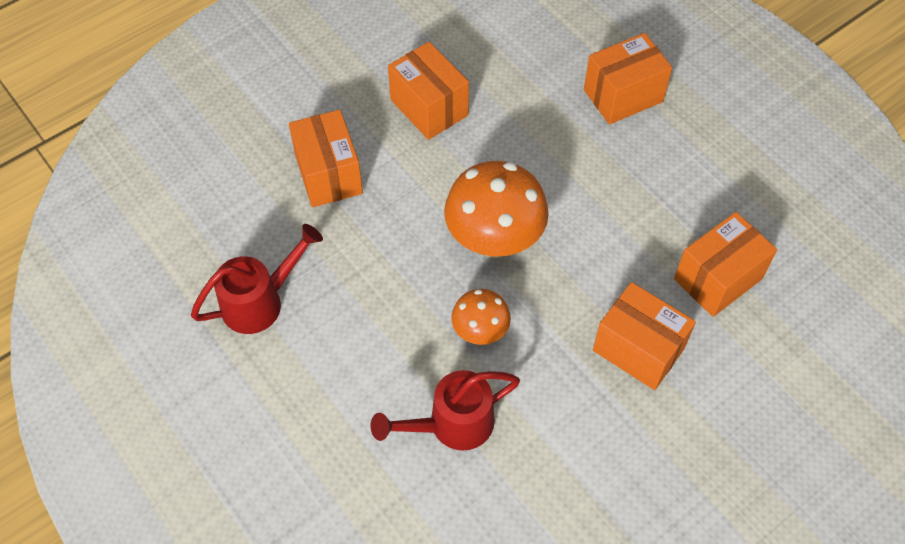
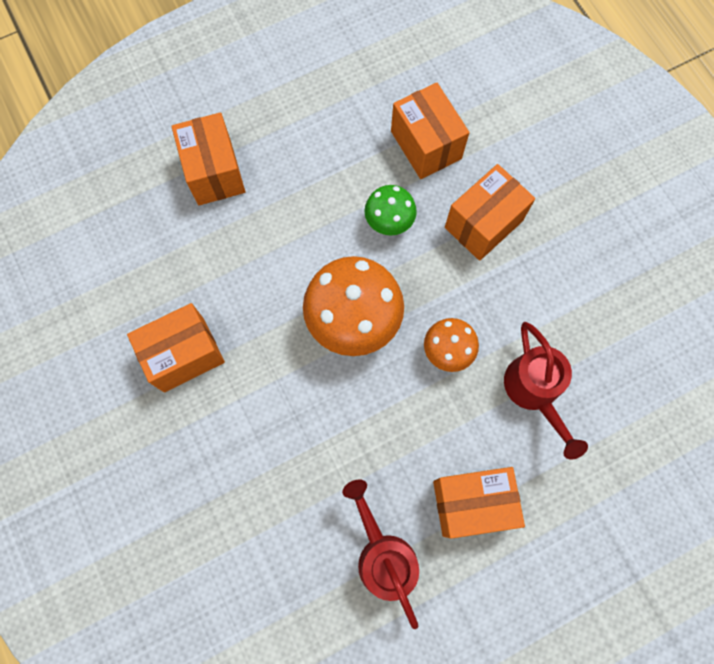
camera: 80 degrees left, 15 degrees up
orange box [289,110,363,207] -> orange box moved to [433,467,525,539]
none -> green mushroom [364,185,417,235]

